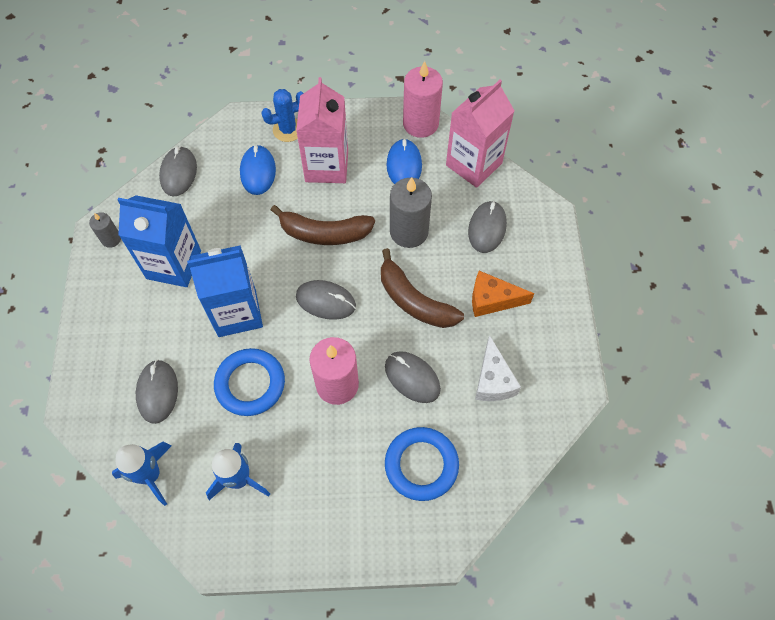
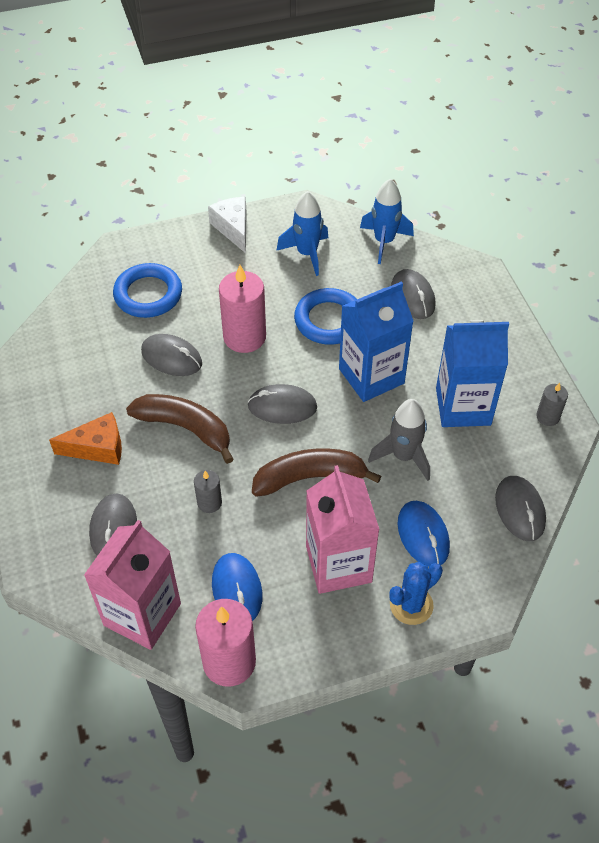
camera: 165 degrees right, 10 degrees down
grey candle [390,177,432,248] -> grey candle [194,470,222,513], size x0.52
white cheese [475,335,521,401] -> white cheese moved to [208,197,247,253]
none -> grey rocket [368,399,430,481]

